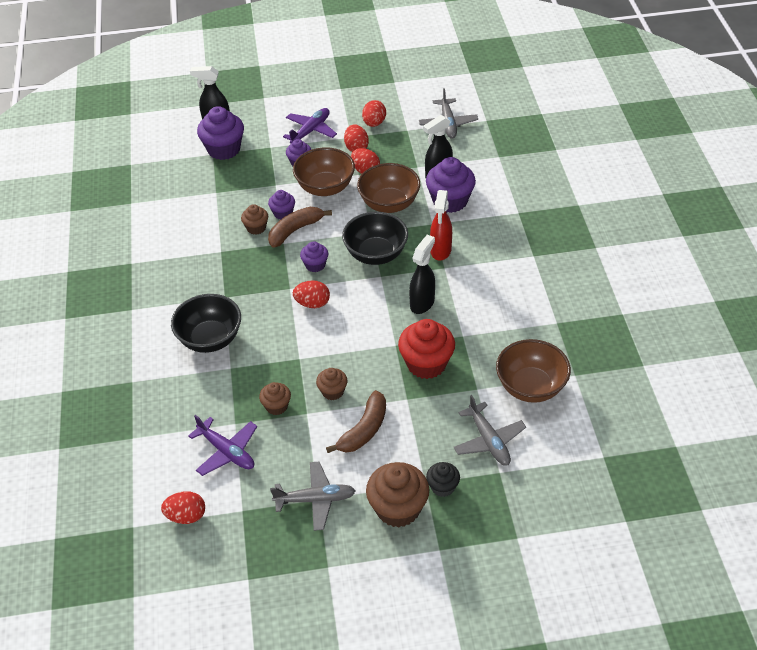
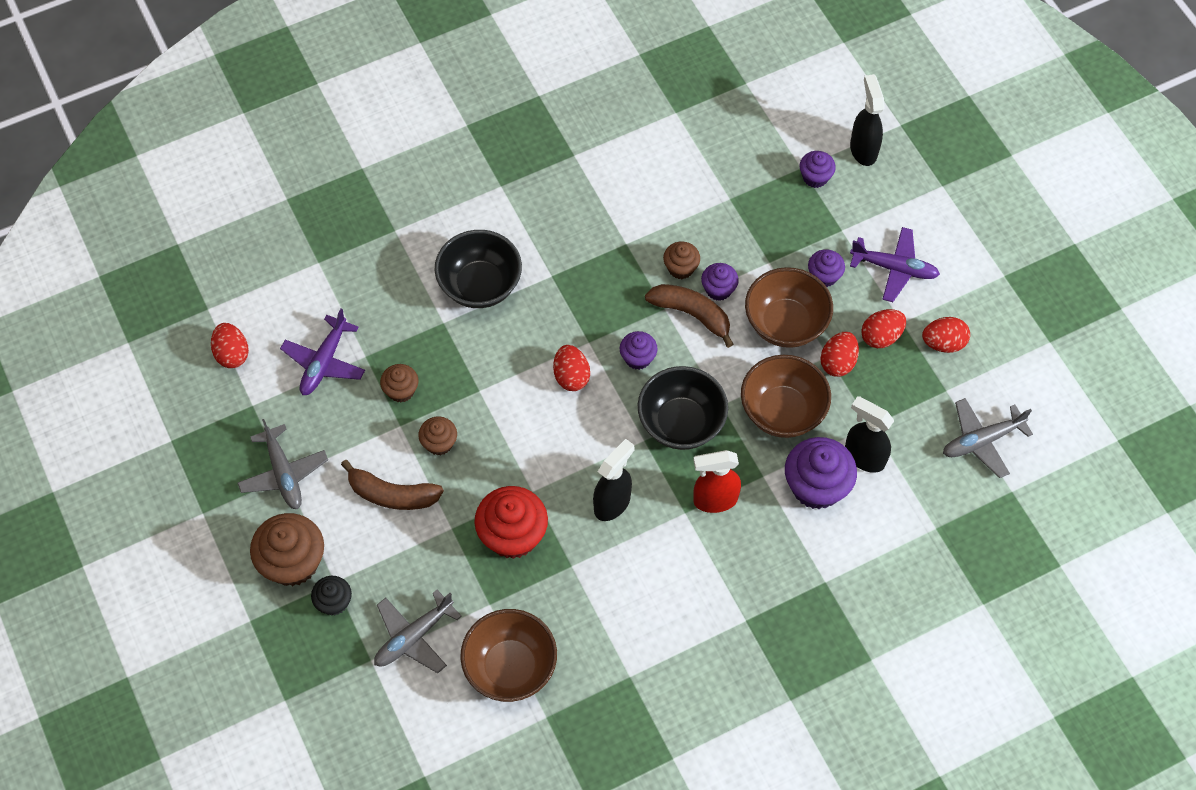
camera: 70 degrees right, 15 degrees up
purple cupcake [197,106,244,160] -> purple cupcake [800,151,836,188], size x0.55
black spray bottle [409,235,435,314] -> black spray bottle turned 60 degrees counterclockwise [593,439,635,521]

